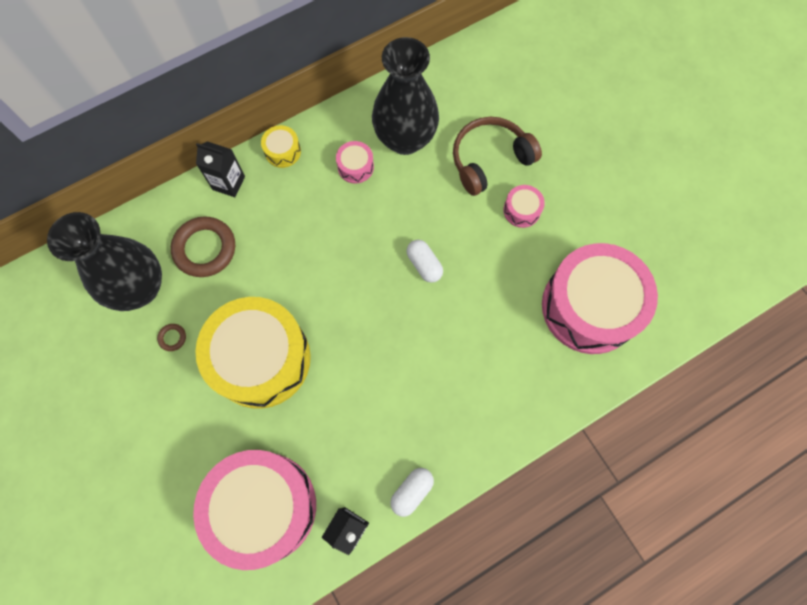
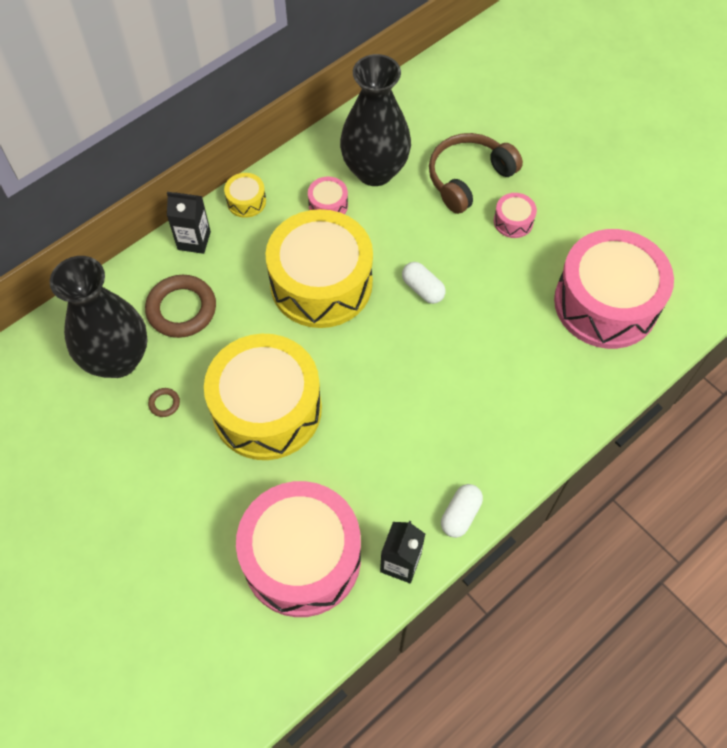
camera: 10 degrees left, 10 degrees down
none -> yellow drum [266,209,373,328]

